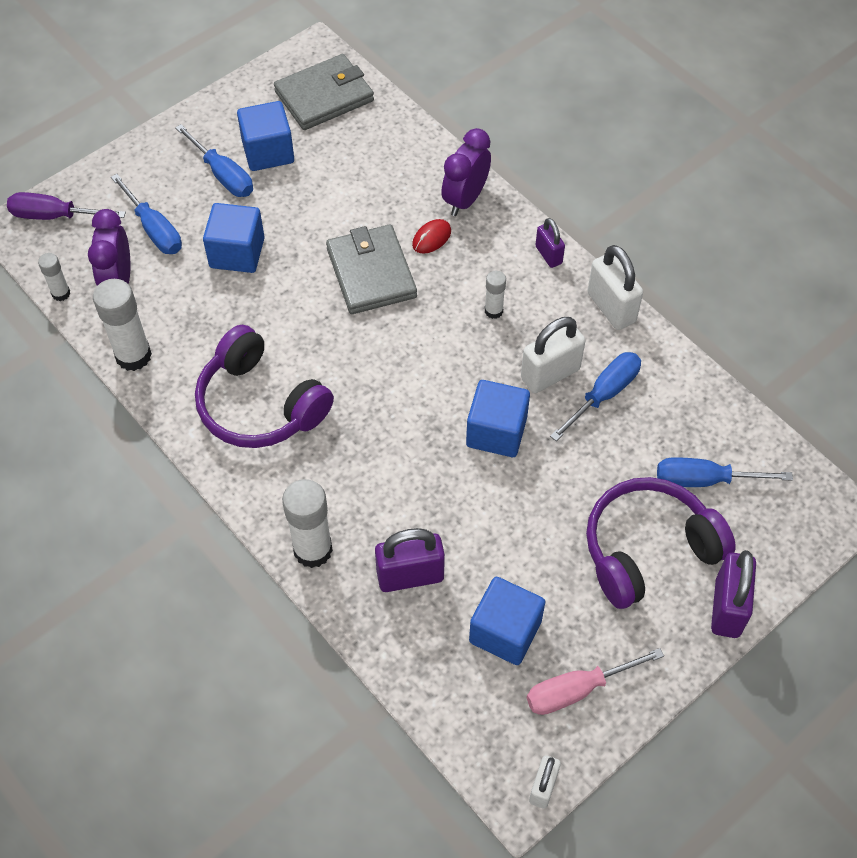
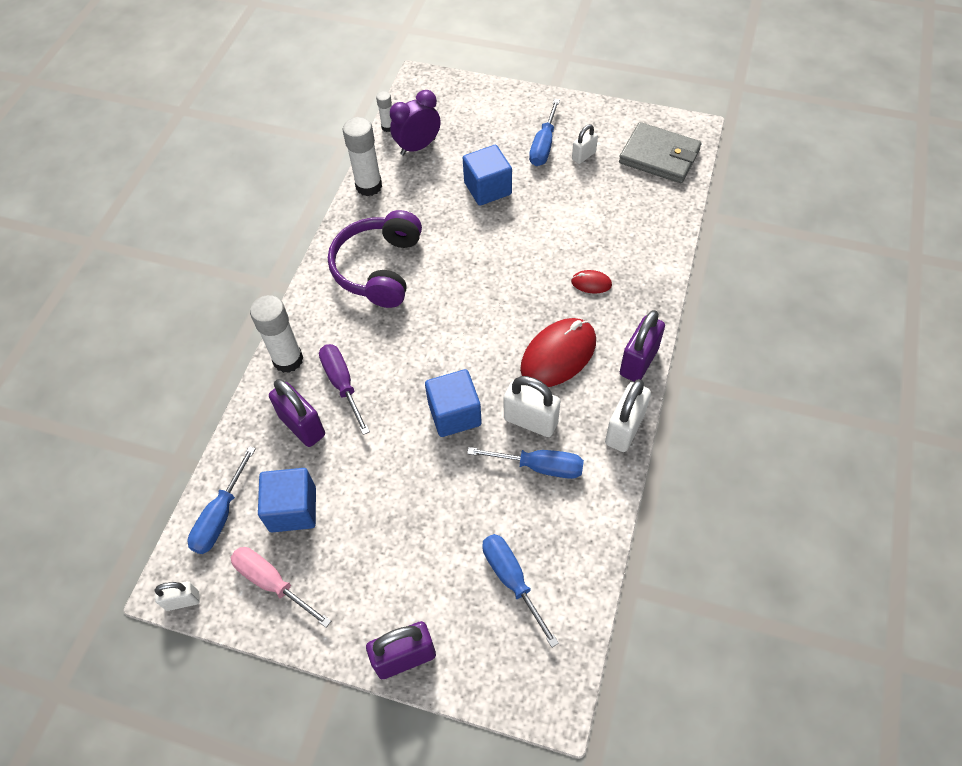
camera: 60 degrees right, 0 degrees up
purple screwdriver [7,192,126,220] -> purple screwdriver moved to [319,344,370,435]
blue screwdriver [111,174,182,254] -> blue screwdriver moved to [188,446,256,554]
blue cube [237,101,294,171] -> white padlock [572,124,598,164]
grey wallet [326,224,417,314] -> none
purple clock [441,128,491,216] -> none
white glue stick [485,271,506,319] -> red mouse [520,318,596,387]
purple padlock [535,218,565,268] -> purple padlock [620,310,665,382], size x1.68
purple headphones [586,477,736,609] -> none

